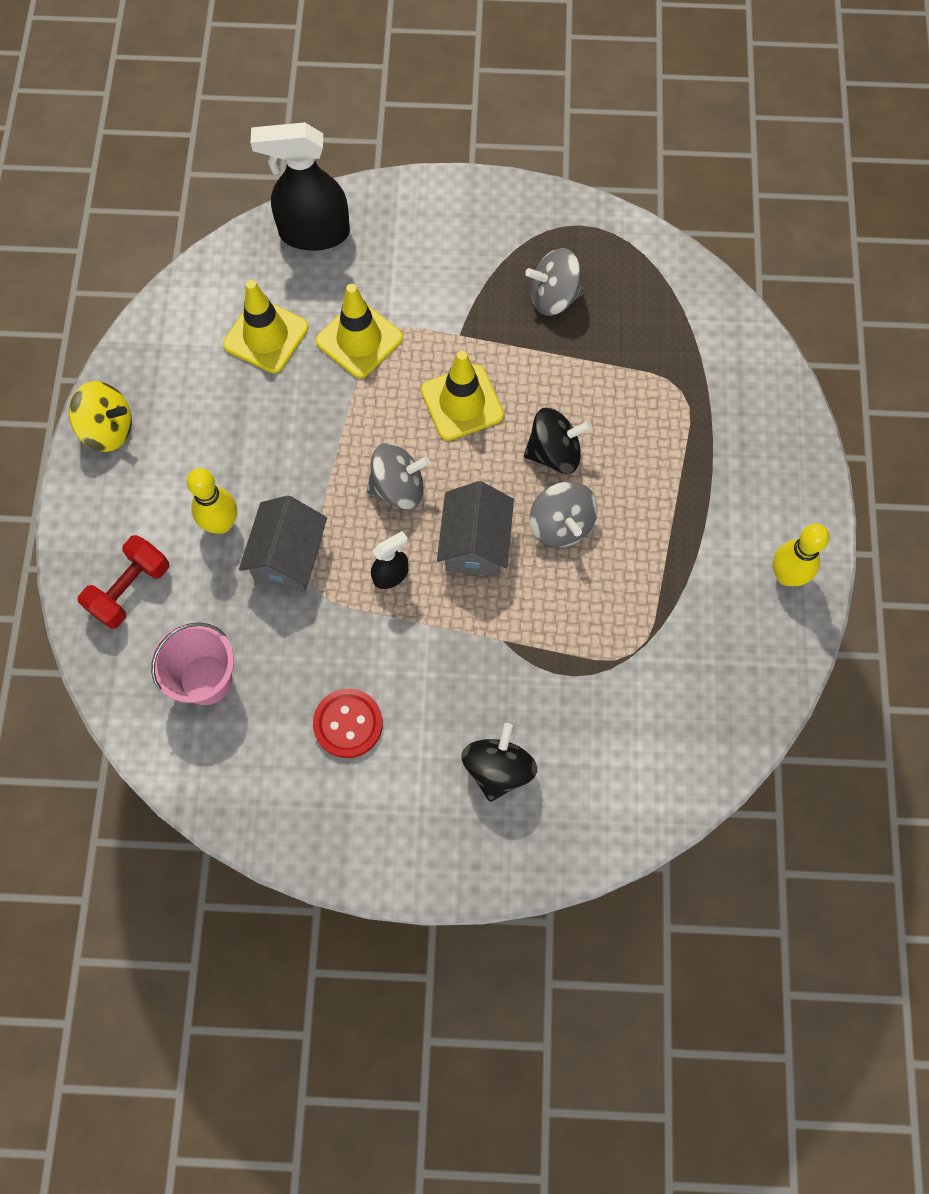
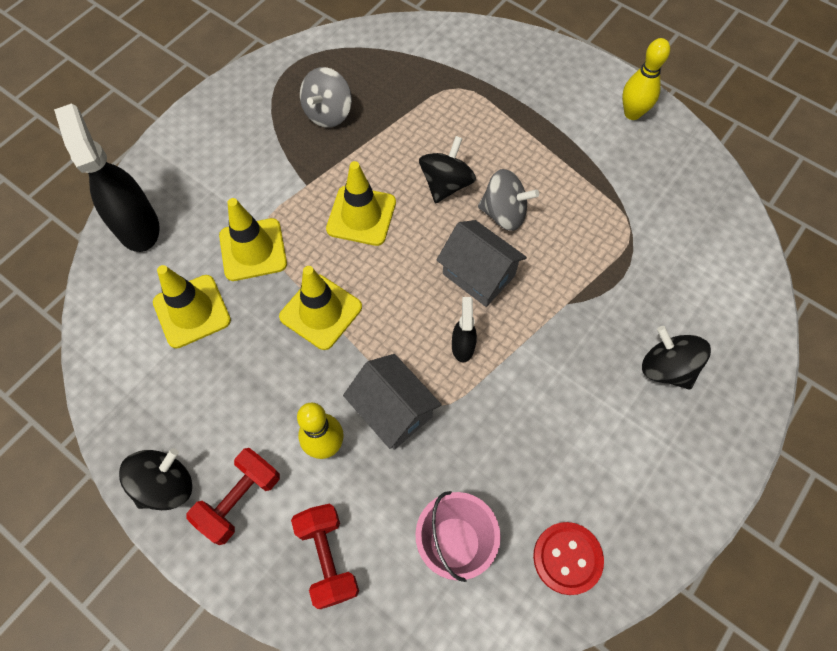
camera: 55 degrees left, 5 degrees down
yellow spinning top [69,381,132,452] -> black spinning top [119,448,192,510]
black spray bottle [251,122,350,251] -> black spray bottle turned 120 degrees clockwise [54,103,160,252]
red button [313,689,383,758] -> red button moved to [533,522,604,595]
grey spinning top [367,443,430,510] -> none
none -> red dumbbell [187,448,280,545]
none -> yellow traffic cone [279,266,362,350]

